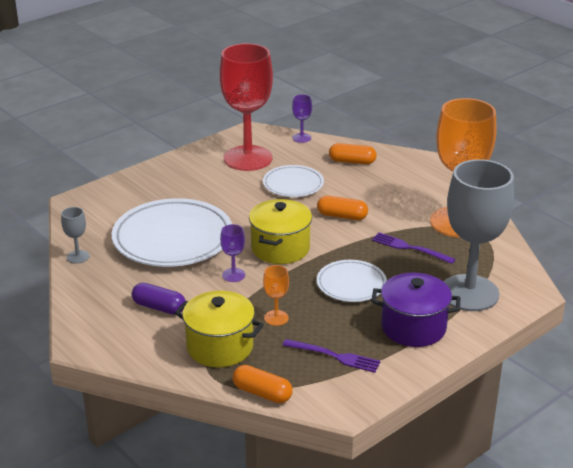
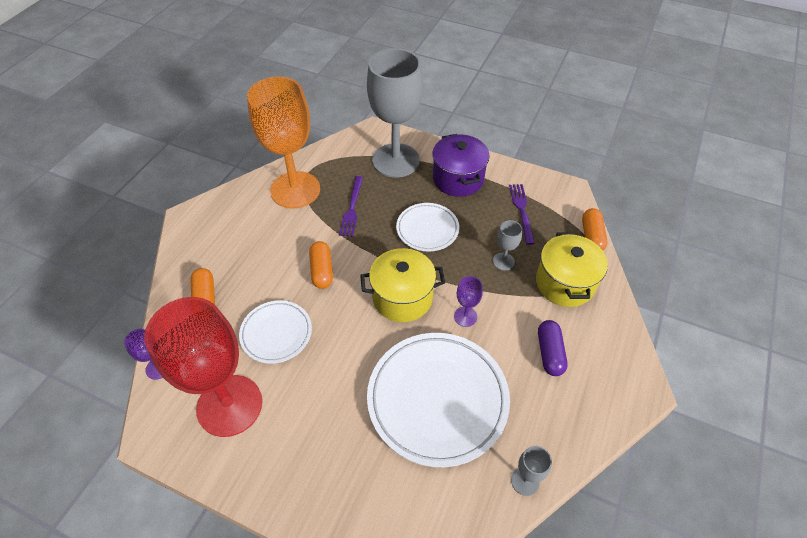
camera: 115 degrees left, 20 degrees up
orange goblet [263,265,289,326] -> grey goblet [493,220,522,270]

